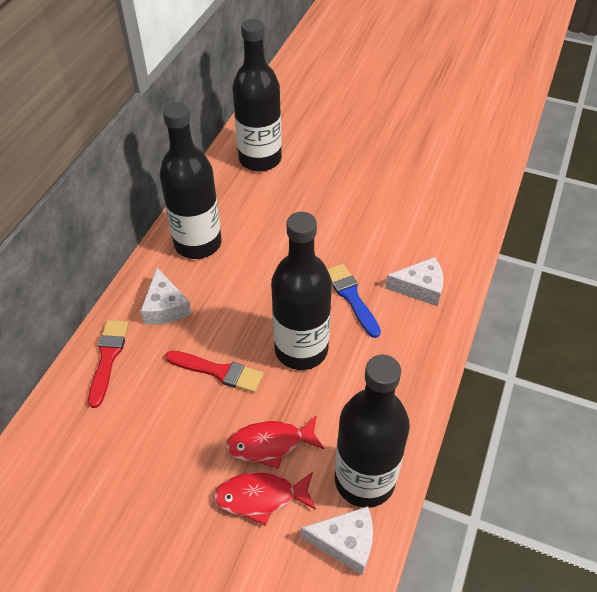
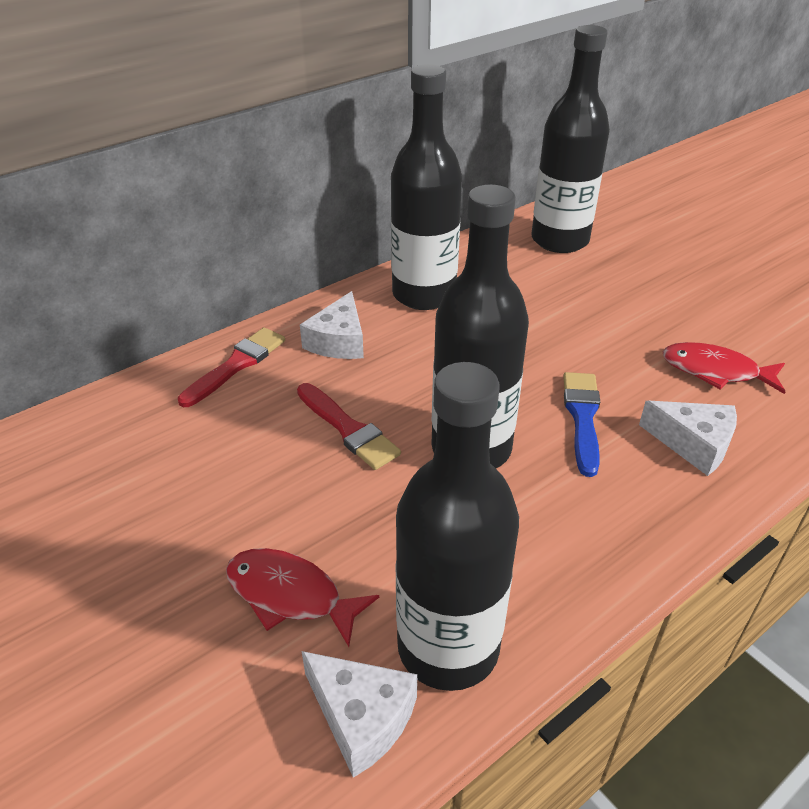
camera: 30 degrees right, 10 degrees down
red fish [226,415,324,469] -> red fish moved to [663,342,785,394]

